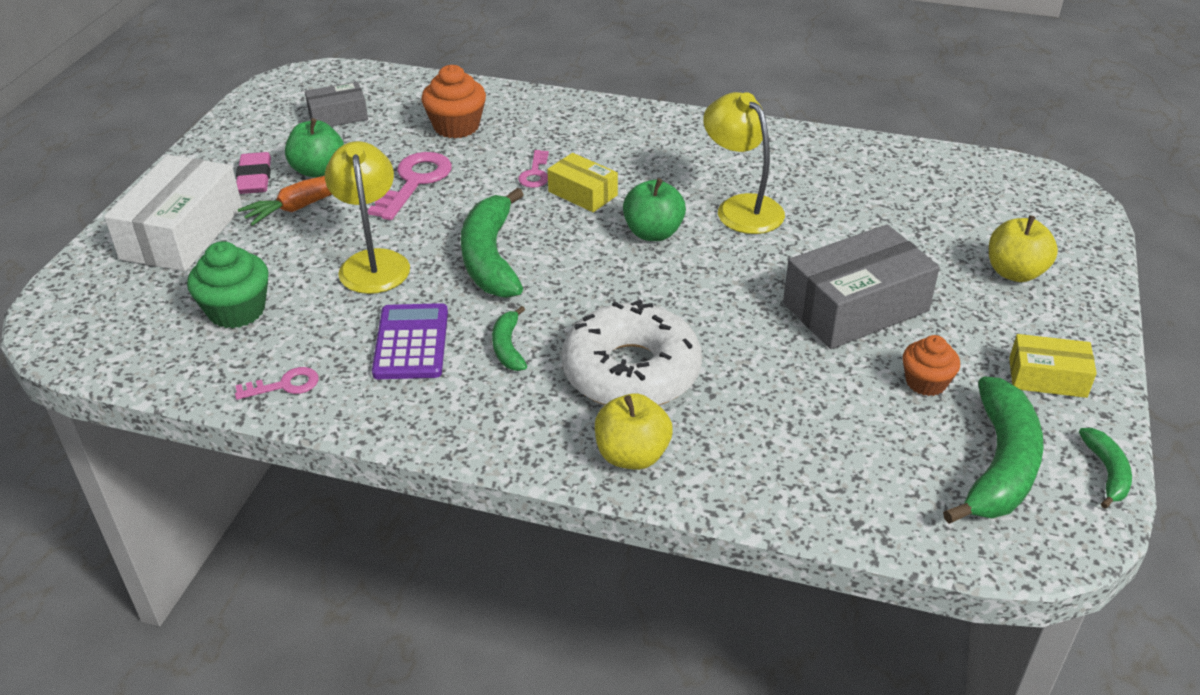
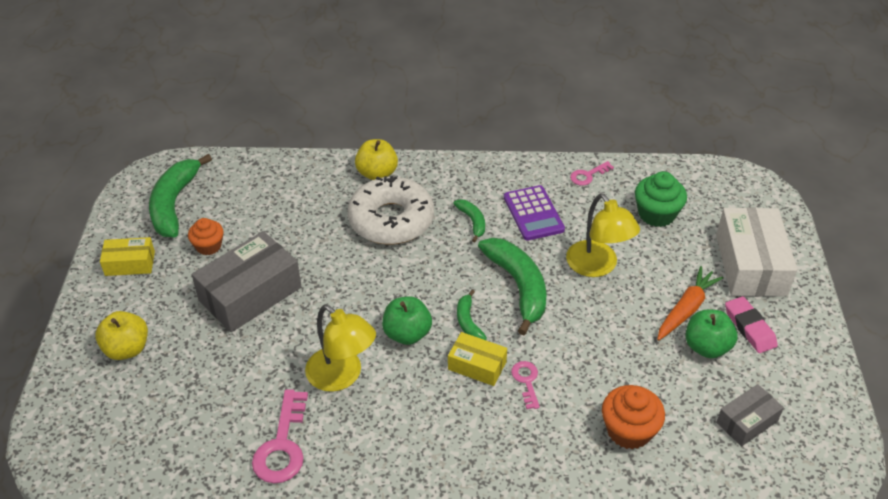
camera: 165 degrees right, 5 degrees up
pink key [368,152,452,220] -> pink key moved to [252,389,308,483]
green banana [1079,428,1132,509] -> green banana moved to [457,290,487,340]

